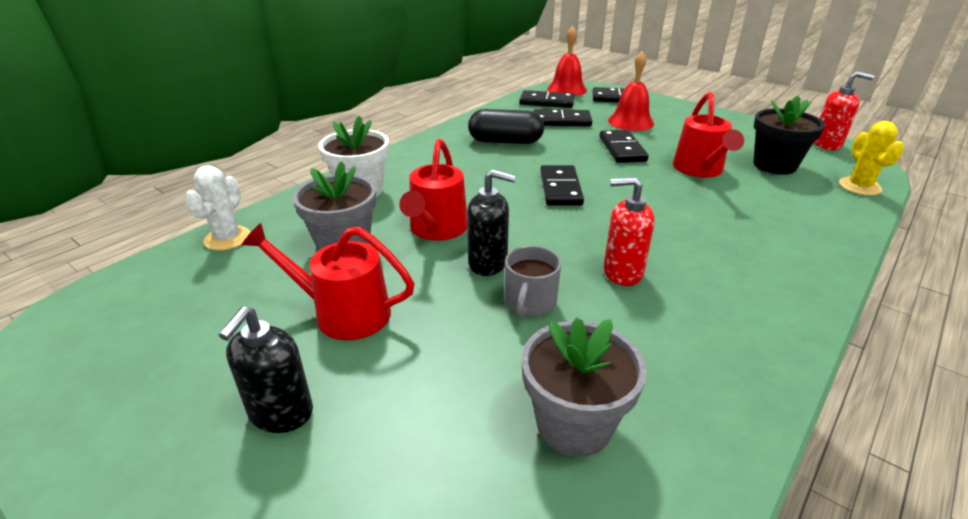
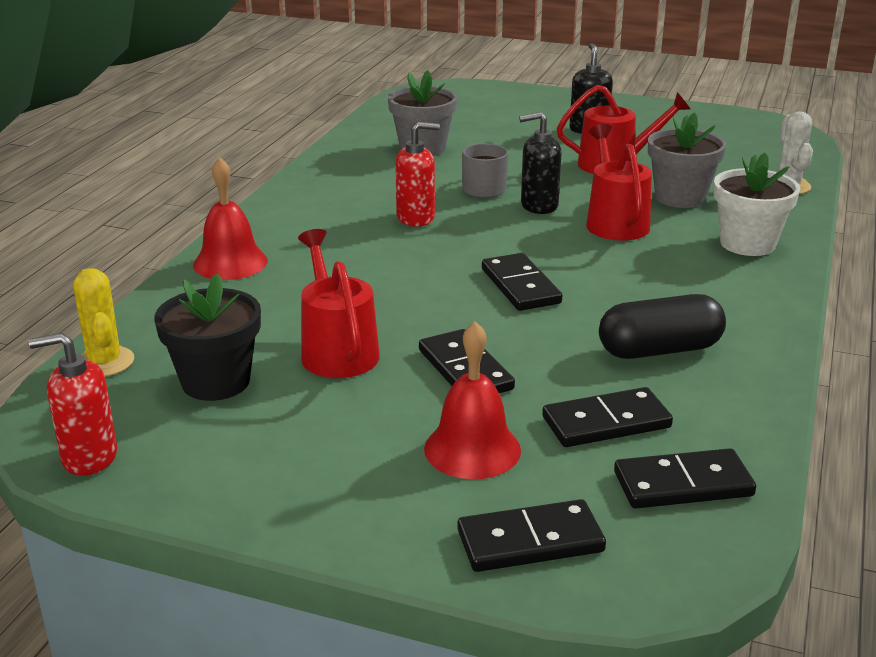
camera: 160 degrees right, 5 degrees down
red bell [547,26,587,96] -> red bell moved to [193,157,268,280]

